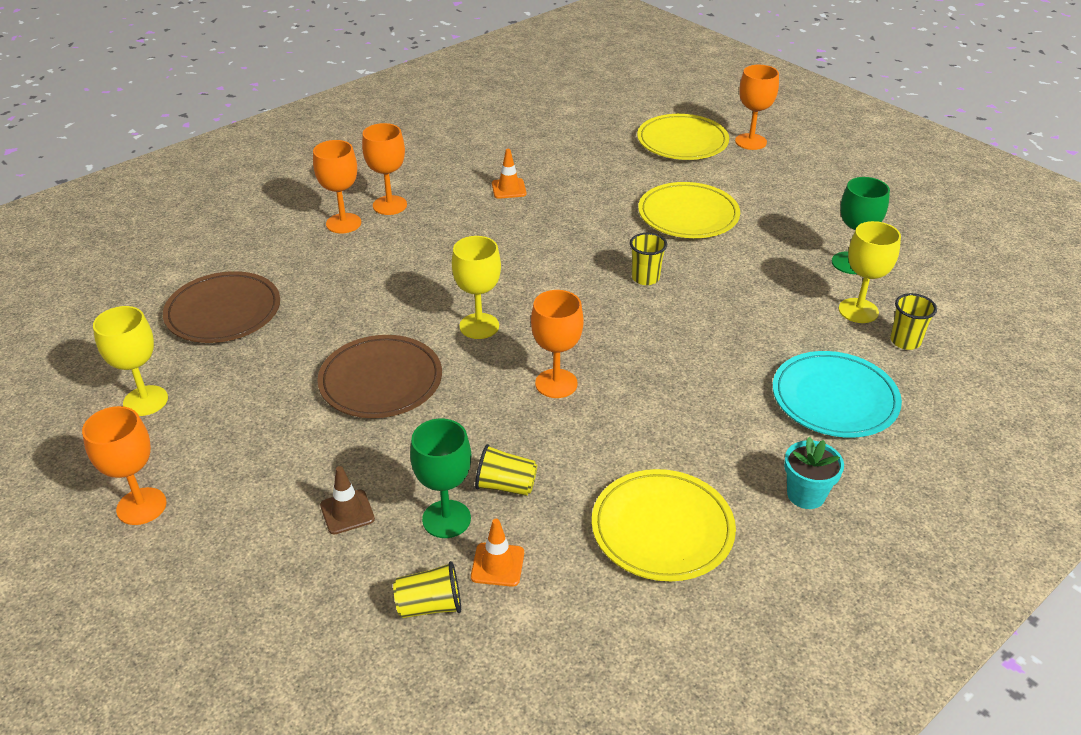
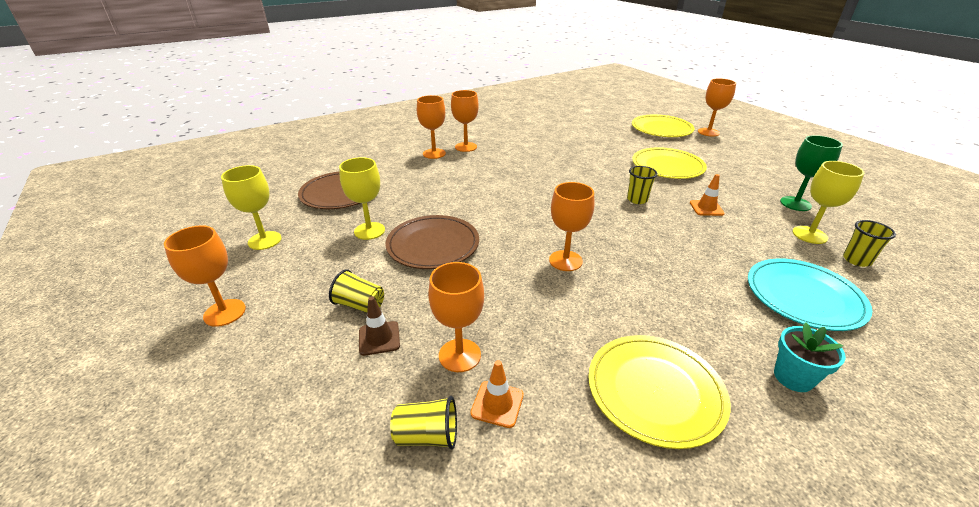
camera: 10 degrees right, 5 degrees down
green goblet [410,419,471,538] -> orange goblet [428,262,484,372]
yellow goblet [452,236,501,339] -> yellow goblet moved to [339,157,385,240]
yellow cup [475,444,537,496] -> yellow cup moved to [329,269,384,313]
orange traffic cone [492,149,527,199] -> orange traffic cone moved to [690,174,725,216]

